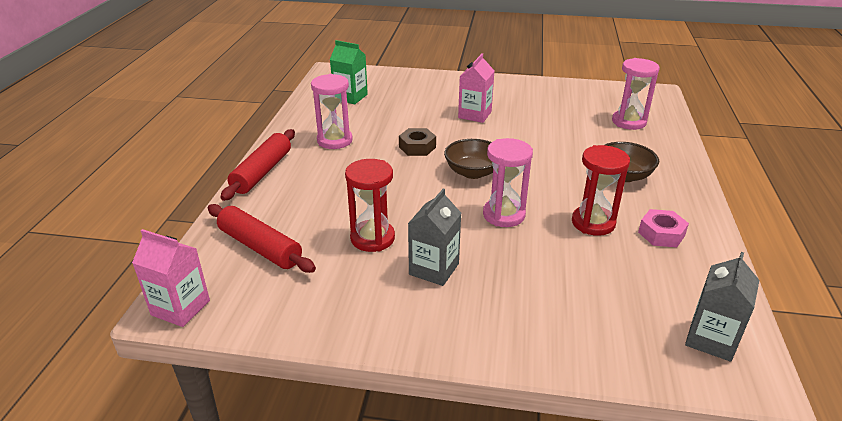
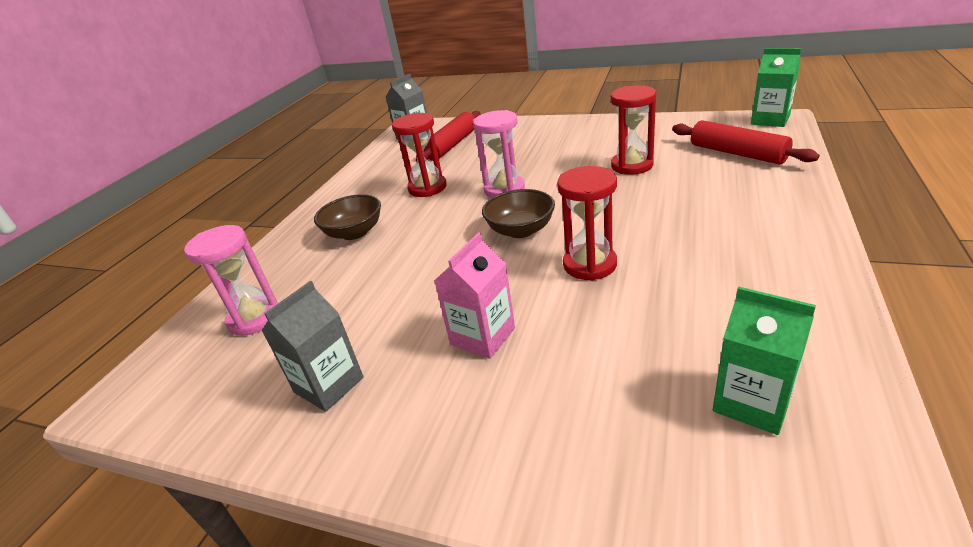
camera: 165 degrees left, 0 degrees up
pink carton [132,229,210,327] -> green carton [751,48,801,127]
red rolling pin [220,129,295,201] -> red rolling pin moved to [416,111,480,161]
pink hourglass [311,74,353,149] -> none
brown nut [399,128,436,156] -> red hourglass [557,166,617,281]
grey carton [408,188,461,286] -> grey carton moved to [261,281,364,412]
pink nut [638,209,689,247] -> none

